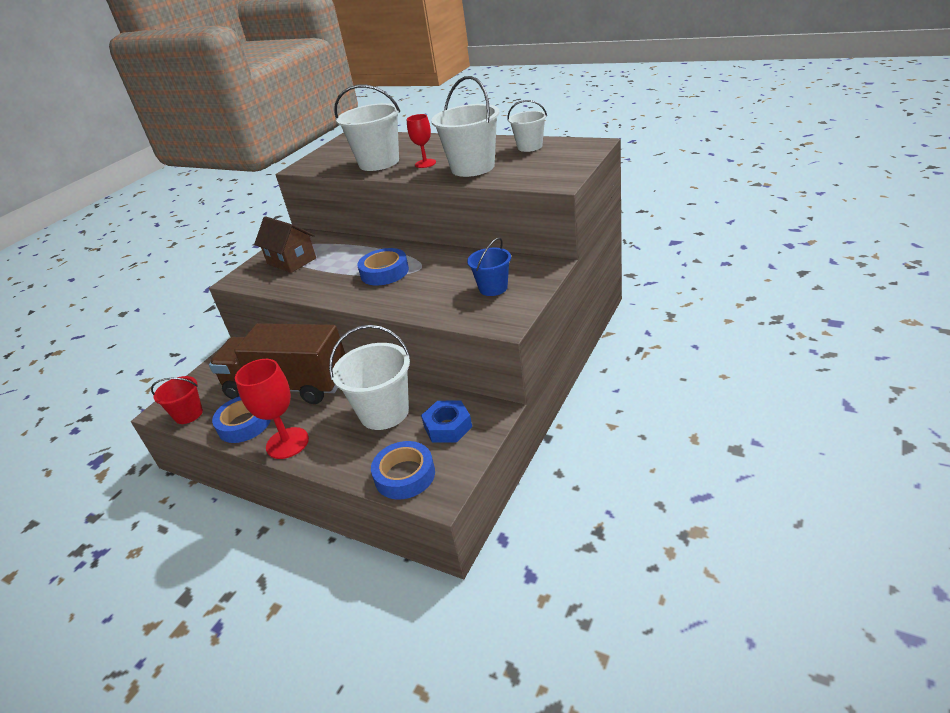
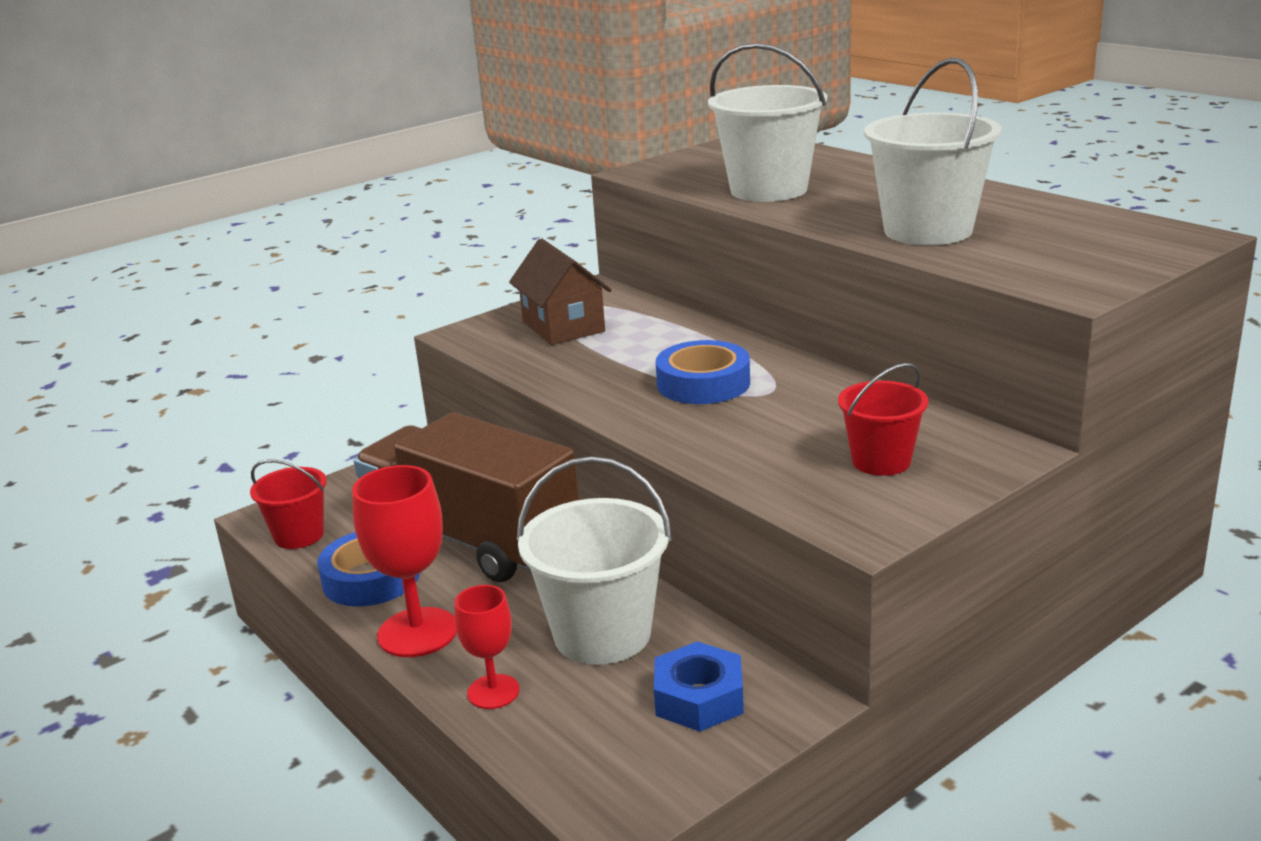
camera: 20 degrees right, 10 degrees down
blue tape [371,441,435,499] -> none
red goblet [407,114,436,168] -> red goblet moved to [455,585,520,709]
blue bucket [467,238,511,296] -> red bucket [838,363,928,476]
white bucket [508,100,547,152] -> none

